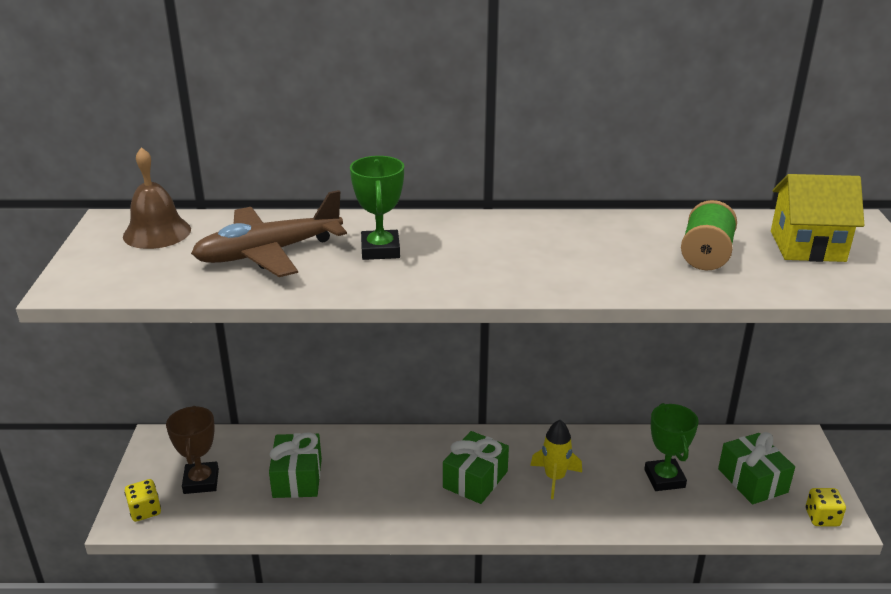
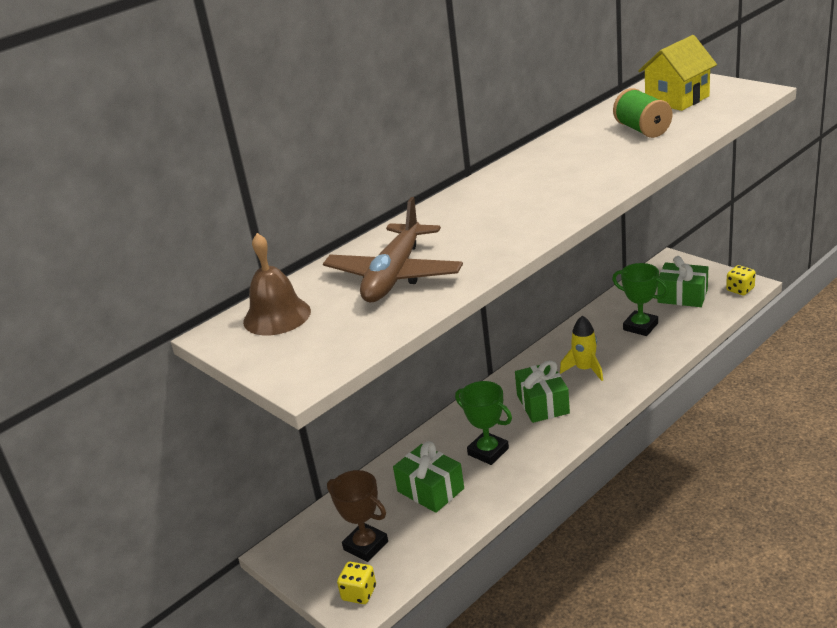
camera: 40 degrees left, 0 degrees up
green trophy [350,156,404,260] -> green trophy moved to [455,381,512,465]

